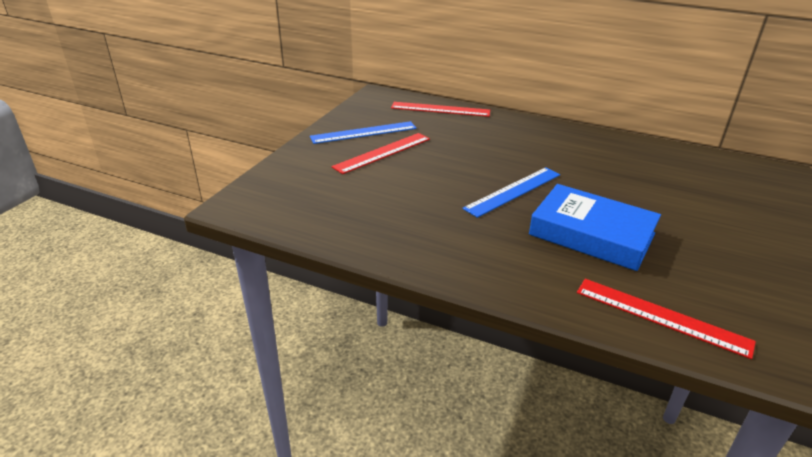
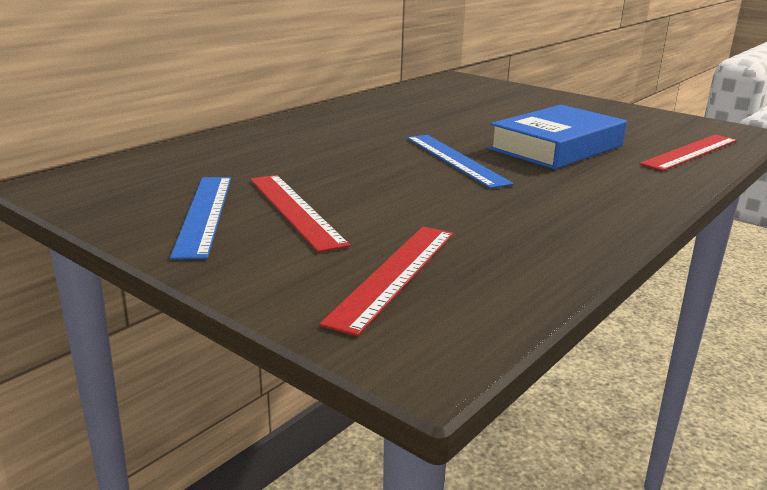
camera: 75 degrees left, 10 degrees down
red ruler [391,102,490,117] -> red ruler moved to [319,227,453,336]

